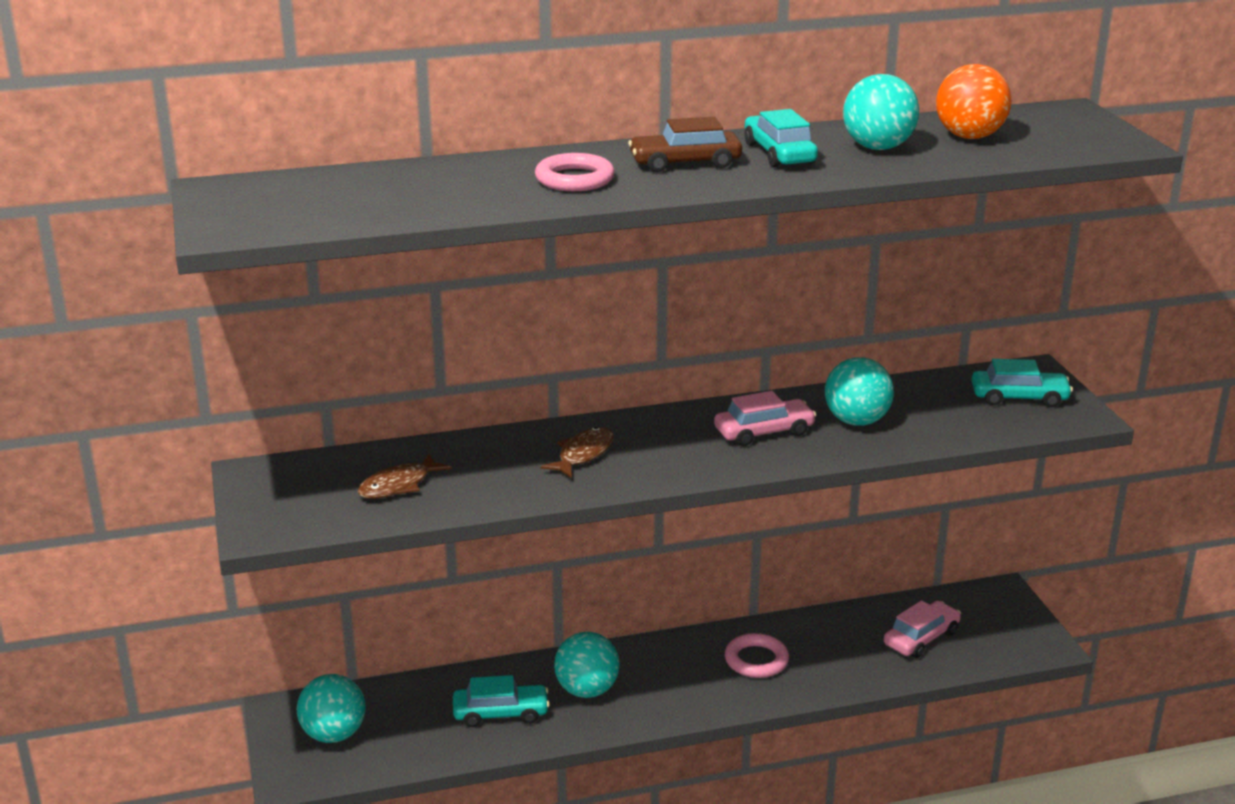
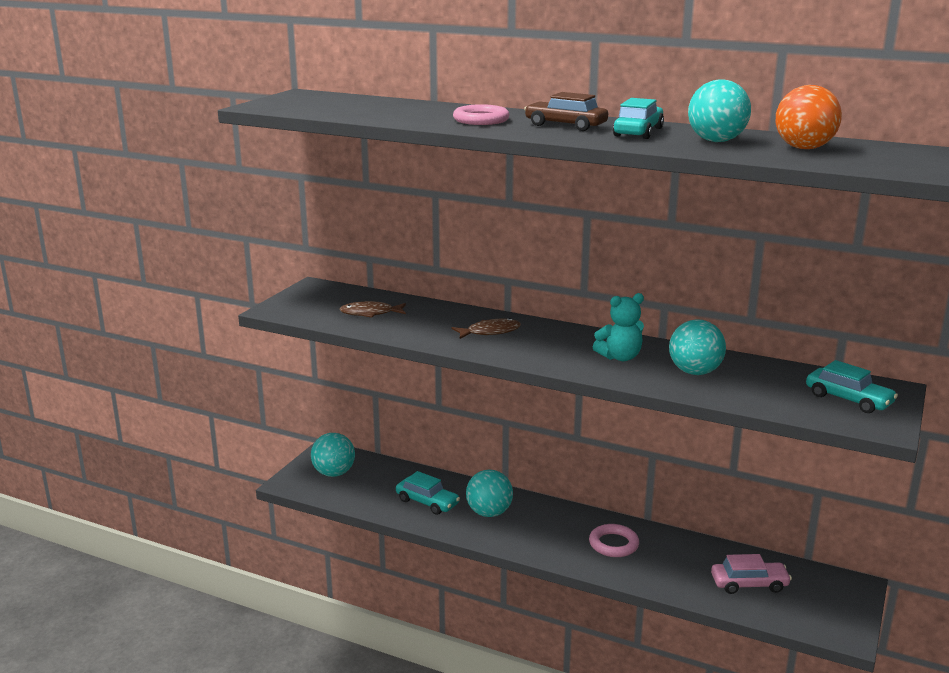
camera: 40 degrees right, 5 degrees down
pink car [714,391,816,446] -> turquoise teddy bear [593,293,644,361]

